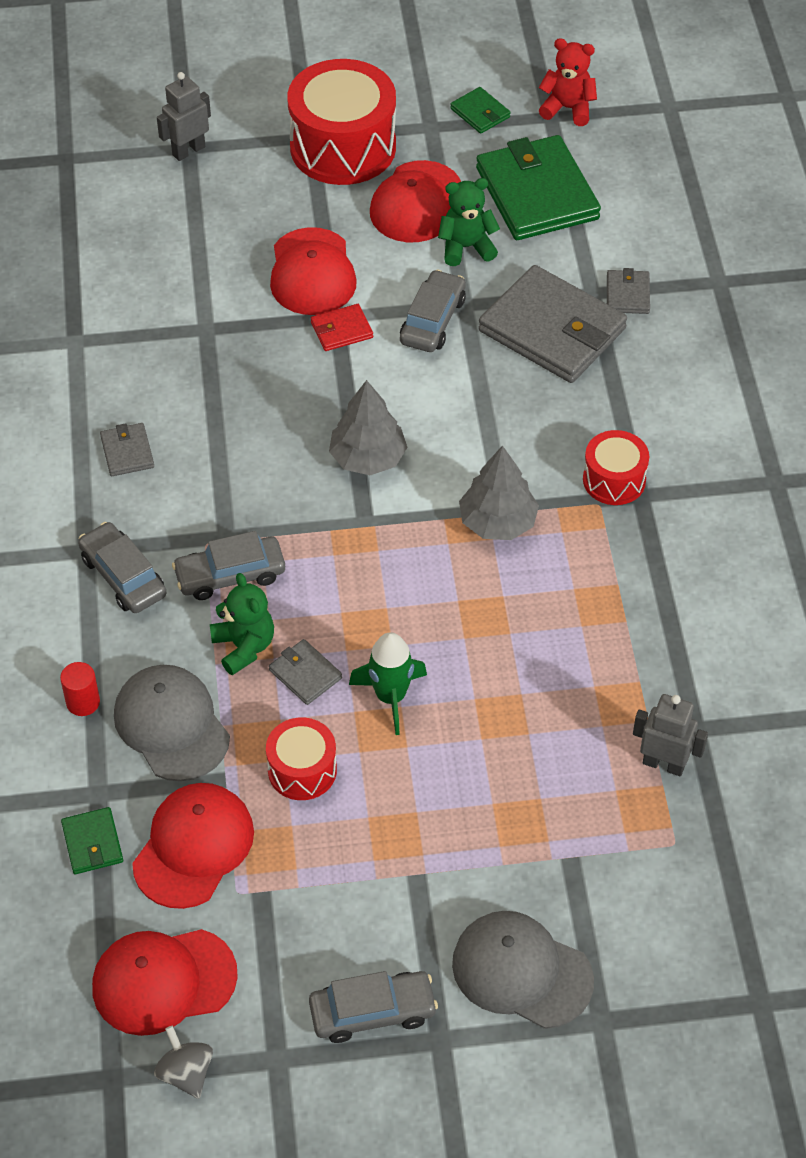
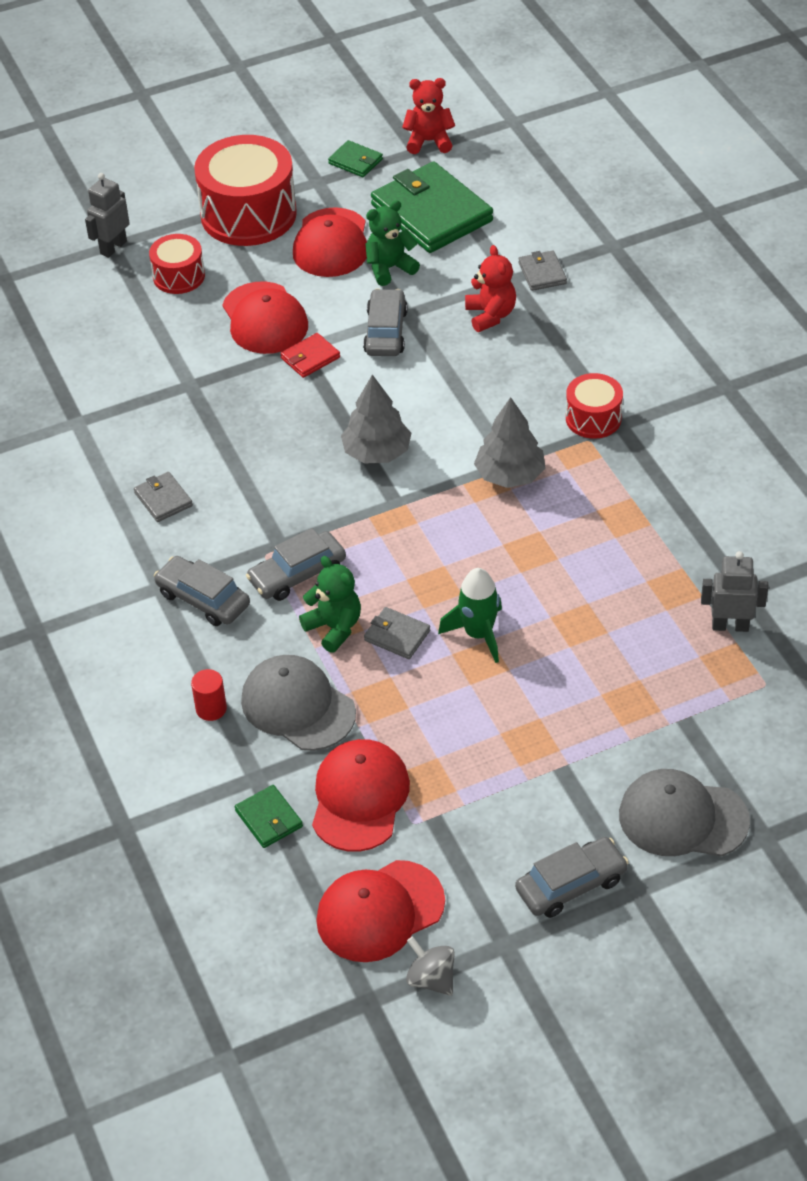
camera: 15 degrees left, 5 degrees down
red drum [266,718,337,800] -> red drum moved to [149,234,205,294]
grey wallet [478,265,627,383] -> red teddy bear [465,245,516,332]

